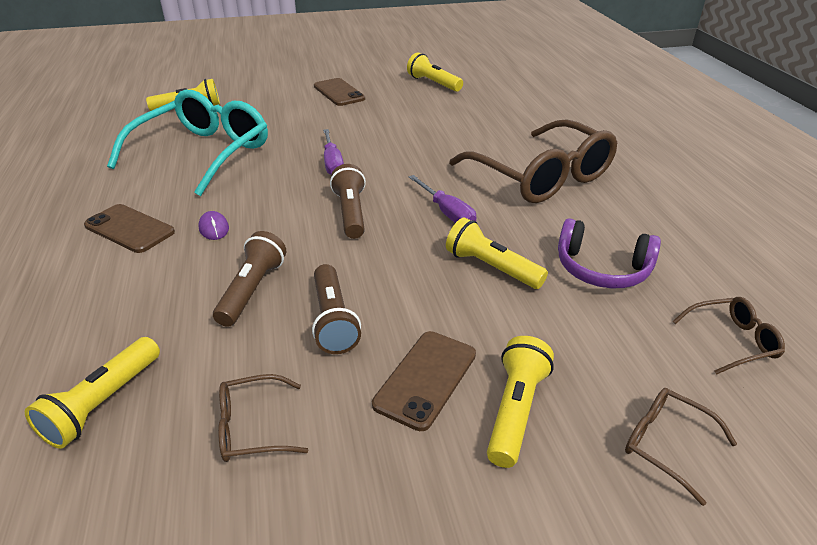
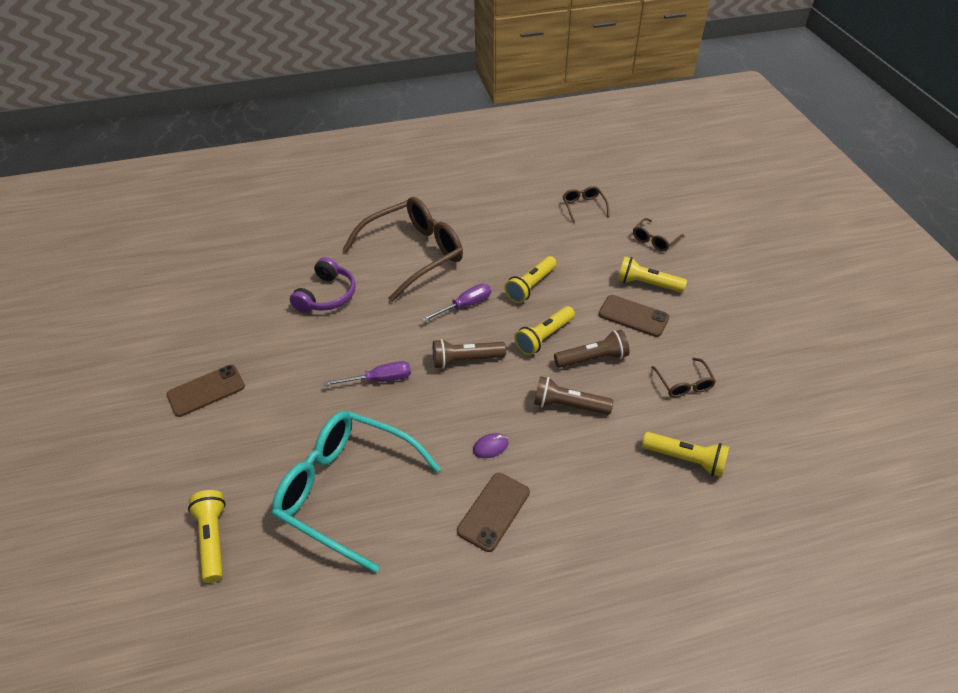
camera: 90 degrees left, 10 degrees up
yellow flashlight [407,53,463,92] -> yellow flashlight moved to [514,306,575,355]
purple headphones [558,218,661,288] -> purple headphones moved to [290,257,356,313]

